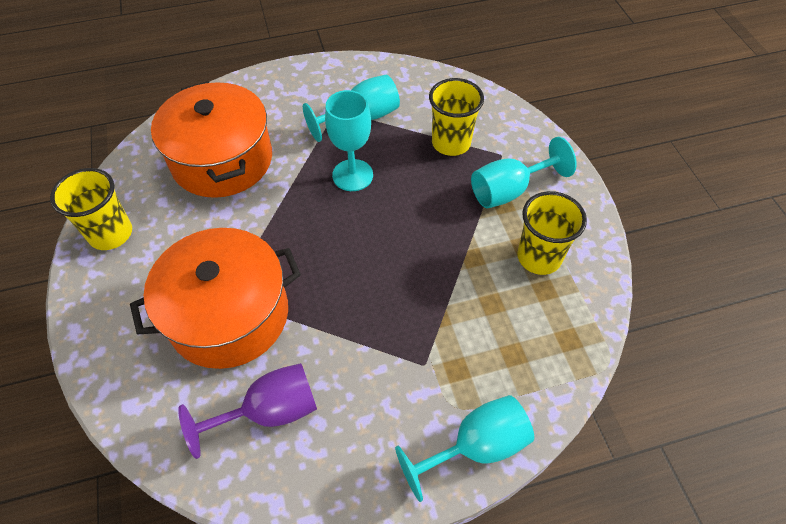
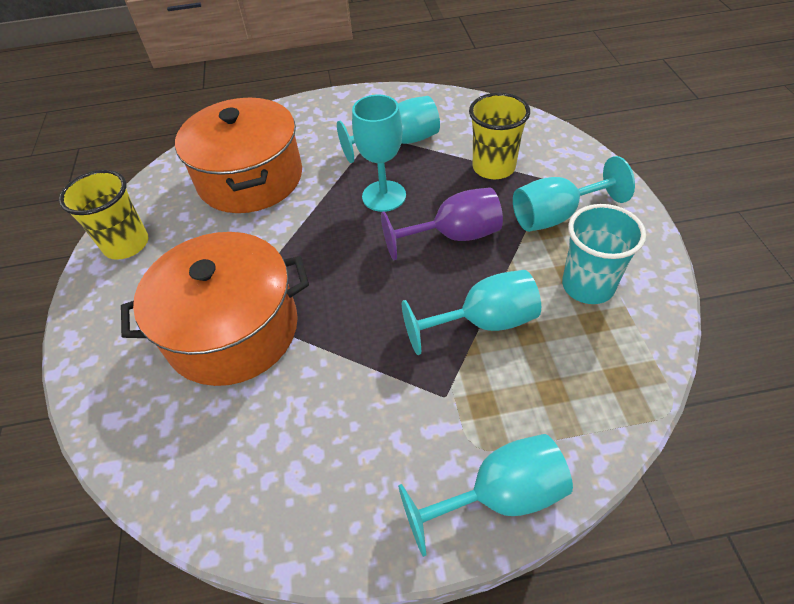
camera: 10 degrees right, 5 degrees down
purple goblet [178,363,317,459] -> purple goblet moved to [381,188,503,260]
yellow cup [517,191,587,275] -> turquoise cup [562,204,646,304]
none -> turquoise goblet [402,270,541,355]

